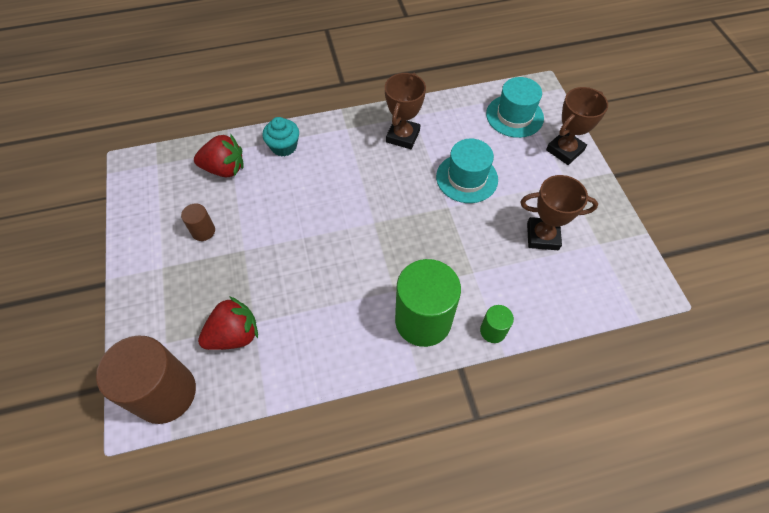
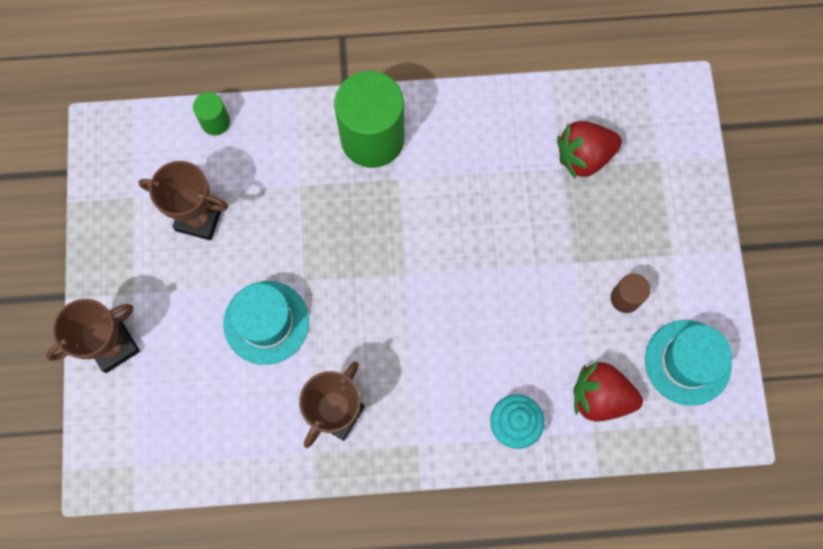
camera: 170 degrees left, 15 degrees up
brown cylinder [96,336,196,424] -> none
green cylinder [480,305,514,343] -> green cylinder moved to [193,92,230,135]
turquoise hat [486,77,544,138] -> turquoise hat moved to [645,320,732,406]

